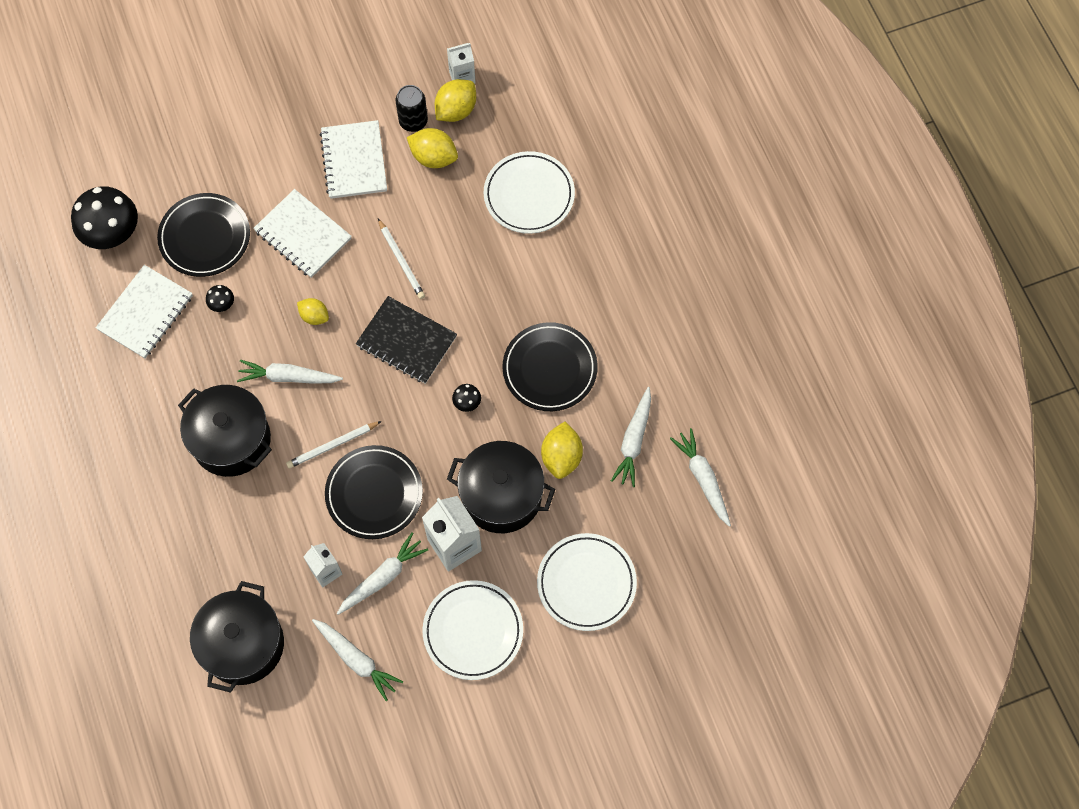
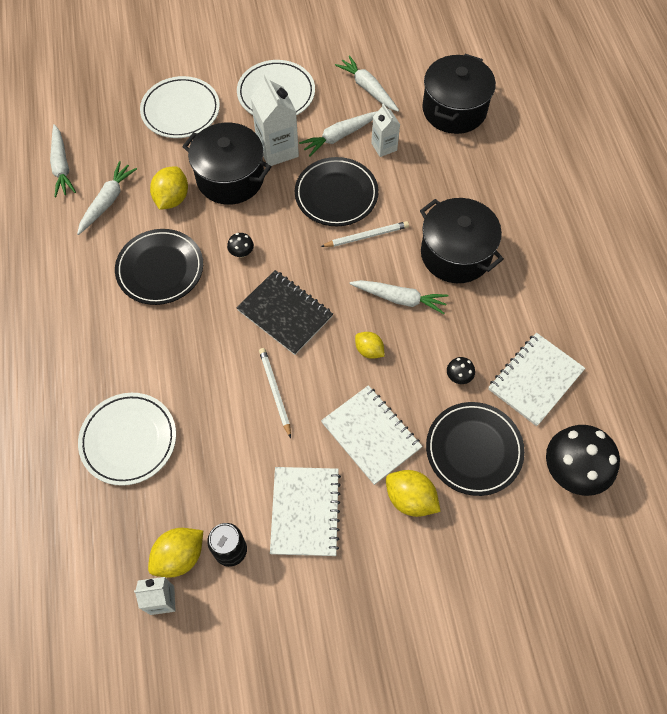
camera: 170 degrees left, 5 degrees down
yellow lemon [407,128,458,168] -> yellow lemon moved to [386,470,441,517]

